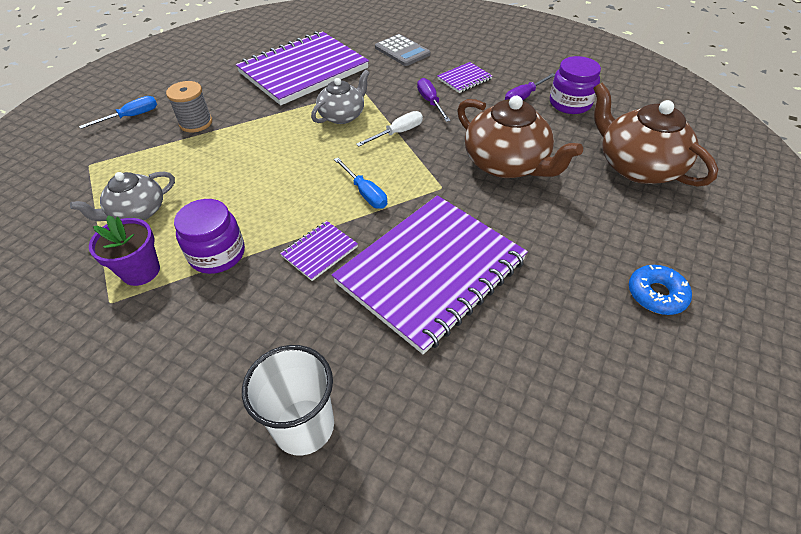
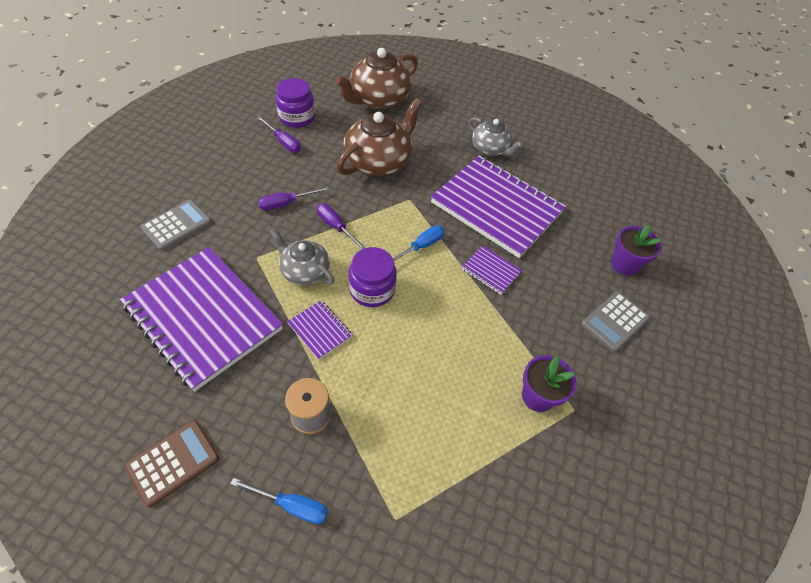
camera: 100 degrees left, 5 degrees up
grey teapot [70,172,175,221] -> grey teapot moved to [469,117,523,156]
blue screwdriver [79,96,157,129] -> blue screwdriver turned 150 degrees clockwise [230,478,328,524]
purple jar [174,199,245,274] -> purple jar moved to [348,247,397,307]
white cup [242,345,334,456] -> purple flower pot [611,225,662,276]
white screwdriver [356,111,423,146] -> purple screwdriver [317,203,366,250]
purple notebook [437,62,492,93] -> purple notebook moved to [287,301,352,360]
blue donut [629,265,692,315] -> none
none -> brown calculator [125,420,219,507]
none -> grey calculator [581,291,650,352]

